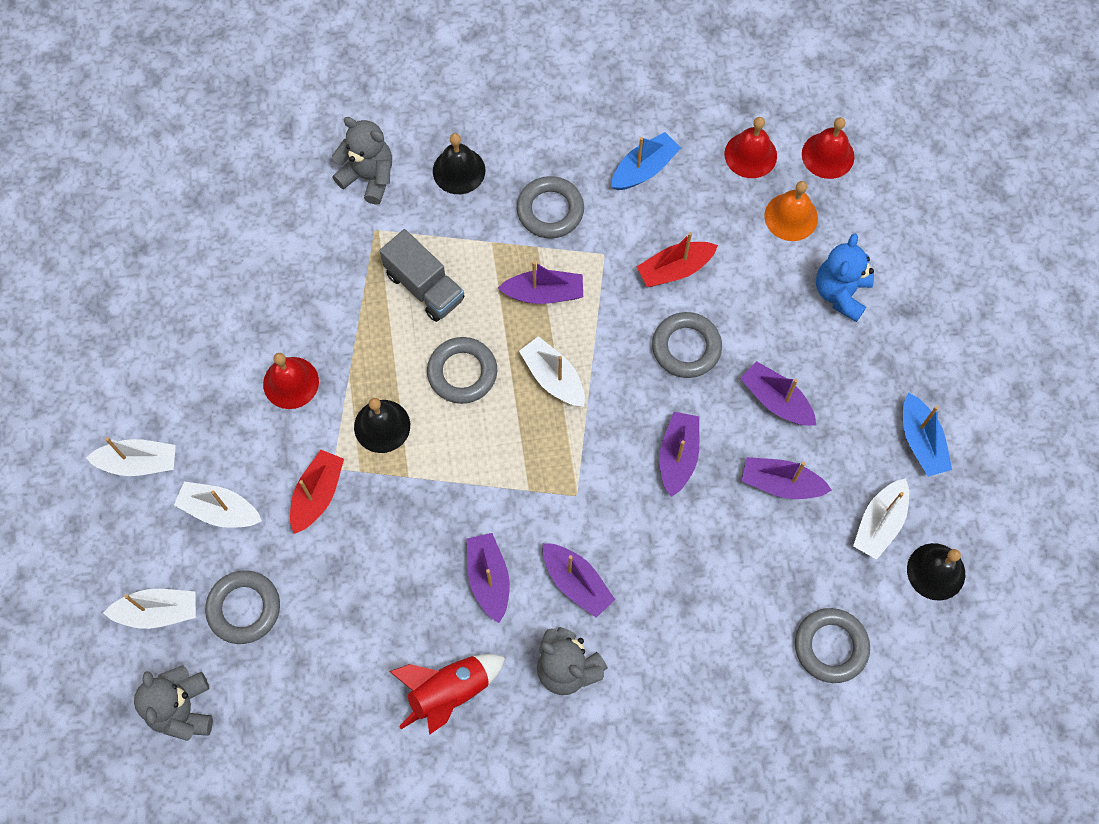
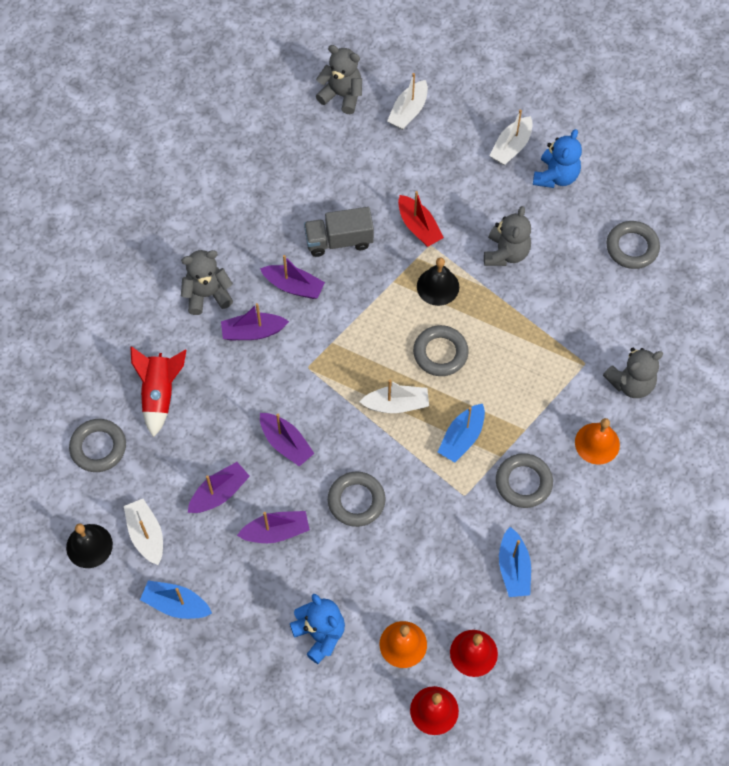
camera: 125 degrees right, 5 degrees down
white boat [174,481,262,528] -> none
grey ring [205,570,280,644] -> grey ring moved to [606,221,660,269]
red bell [263,353,319,409] -> grey teddy bear [484,206,531,266]
grey truck [380,229,464,322] -> grey truck moved to [304,207,374,257]
red rocket [389,654,506,735] -> red rocket moved to [130,346,186,437]
black bell [433,133,485,194] -> orange bell [575,418,620,465]
purple boat [498,261,583,304] -> blue boat [438,404,485,463]
red boat [637,232,718,287] -> none
none -> blue teddy bear [533,129,582,188]

